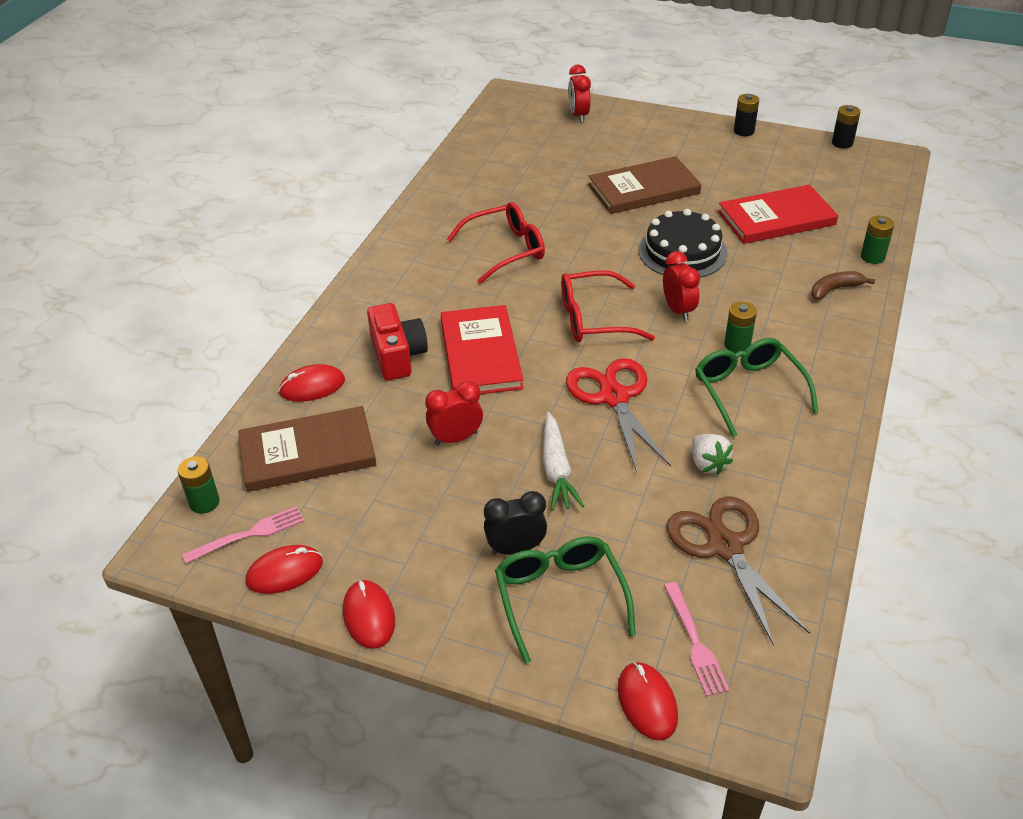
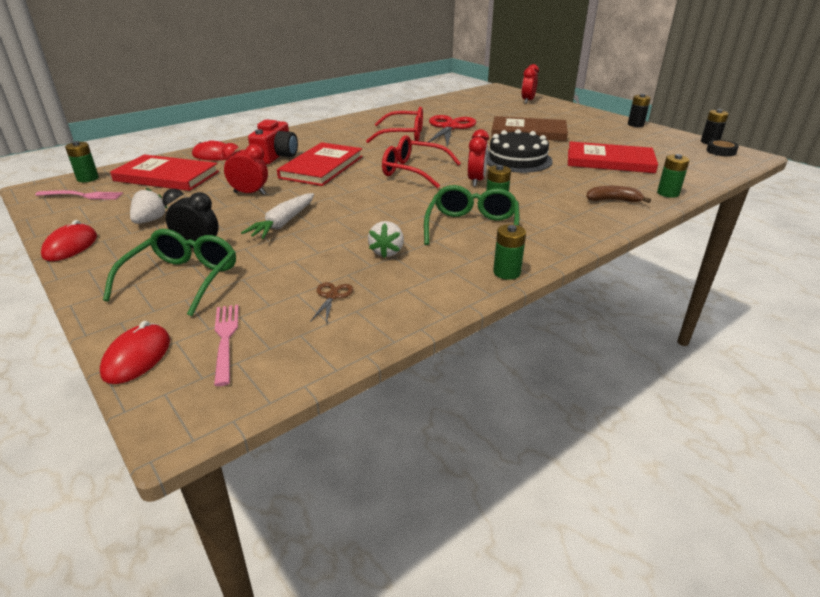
camera: 30 degrees right, 10 degrees down
brown book [238,406,377,492] -> red book [110,154,219,191]
red mouse [245,545,323,594] -> none
red scissors [566,358,671,473] -> red scissors moved to [428,115,476,147]
pink fork [664,582,729,697] -> pink fork turned 150 degrees clockwise [214,305,239,386]
brown scissors [666,496,810,646] -> brown scissors [310,282,353,323], size x0.42
none -> white strawberry [130,188,168,224]
none -> green battery [493,224,526,280]
none -> black tape [707,140,739,156]

